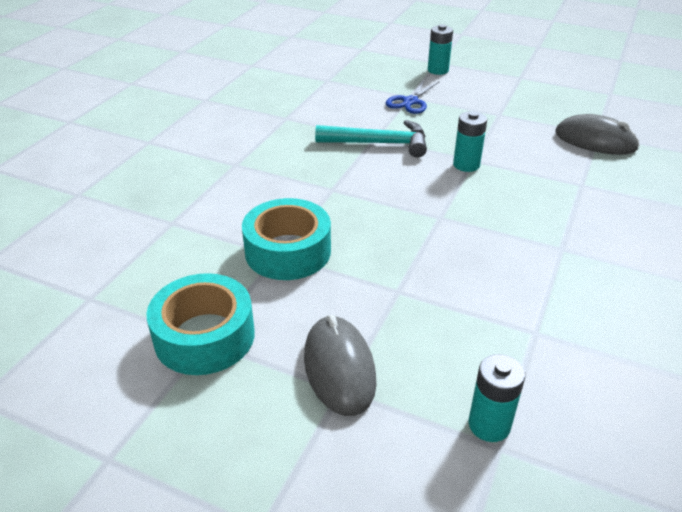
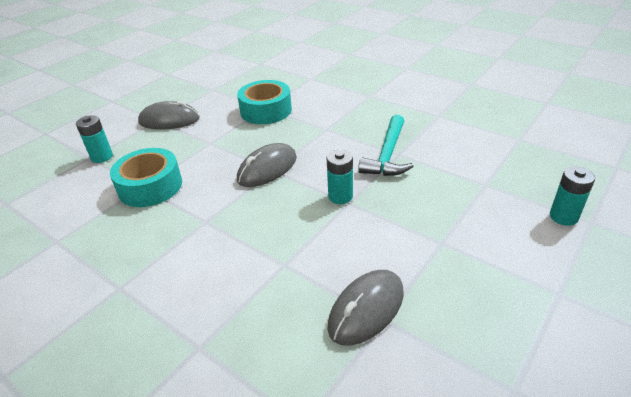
camera: 105 degrees right, 0 degrees up
turquoise tape [146,273,255,375] -> turquoise tape moved to [110,148,182,207]
blue scissors [385,80,439,114] -> none
none -> grey mouse [237,143,297,187]

